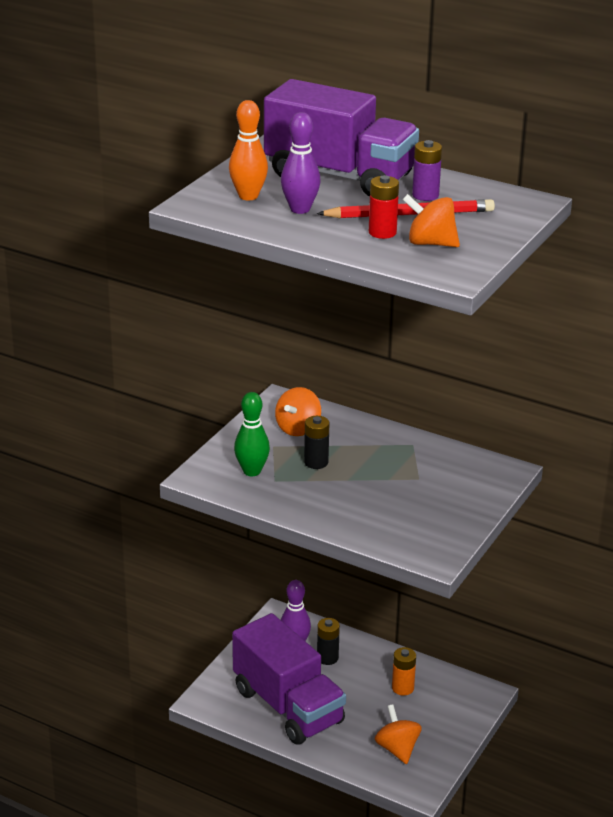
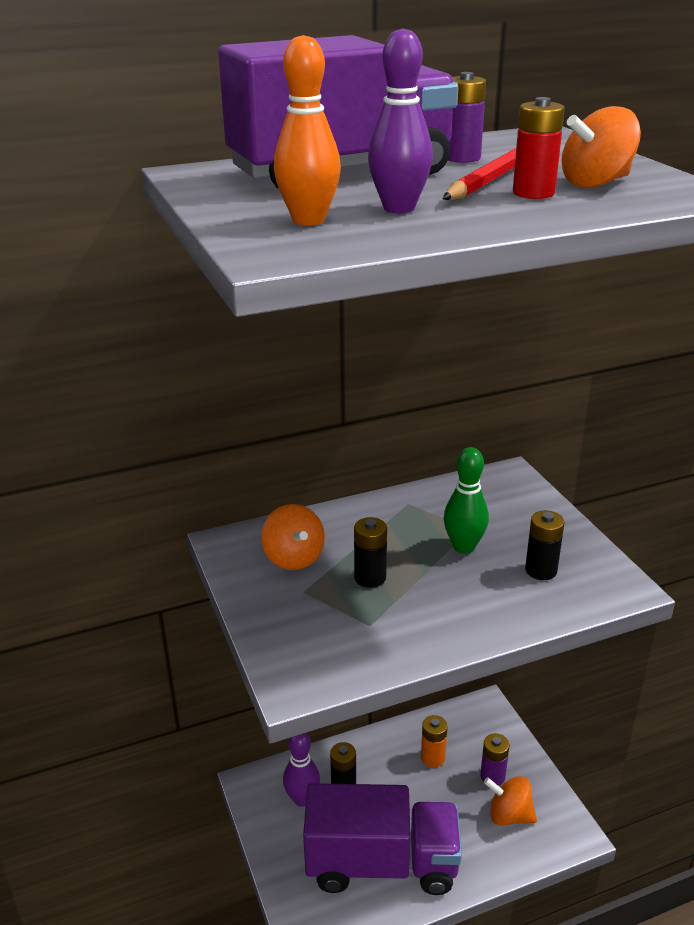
camera: 50 degrees left, 0 degrees up
green bowling pin [234,392,270,476] -> green bowling pin moved to [444,447,489,554]
none -> purple battery [480,733,510,786]
none -> black battery [525,510,565,580]

